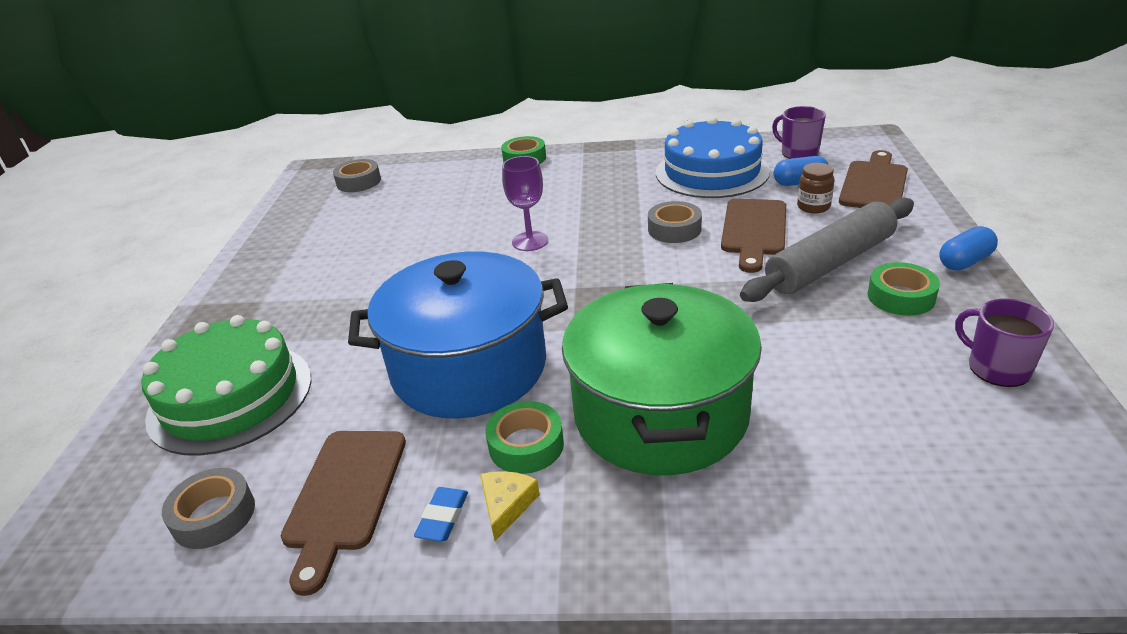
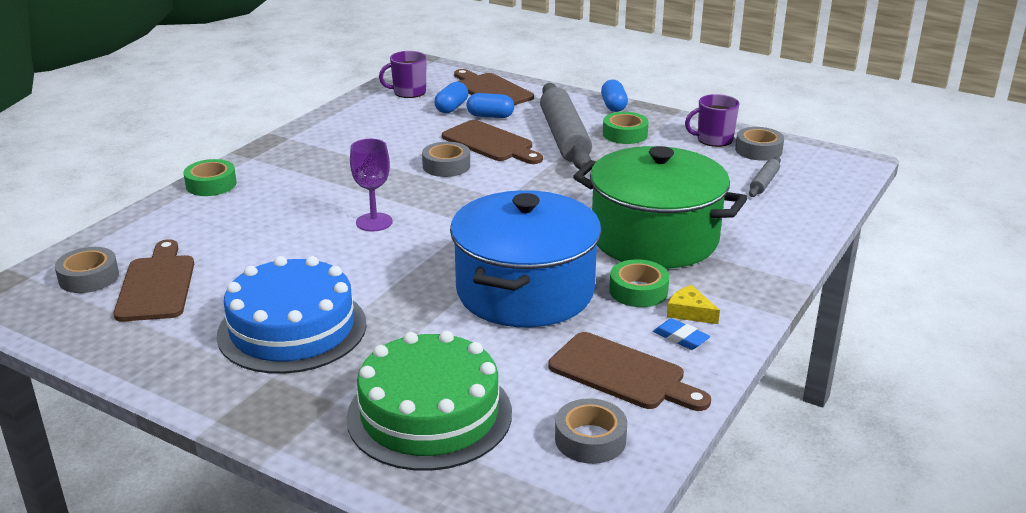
camera: 65 degrees left, 5 degrees down
blue cake [656,117,770,198] -> blue cake moved to [217,256,367,374]
brown jar [797,163,834,214] -> blue capsule [467,93,514,118]
none -> brown cutting board [114,239,194,322]
none -> grey tape [735,127,784,161]
none -> grey rolling pin [749,156,781,197]

